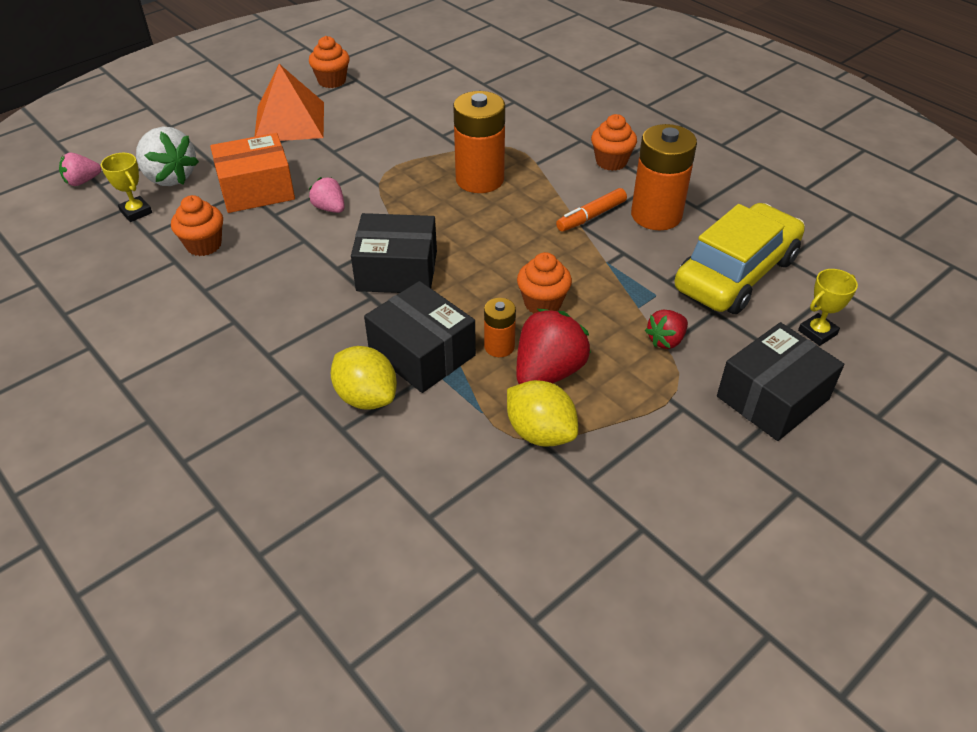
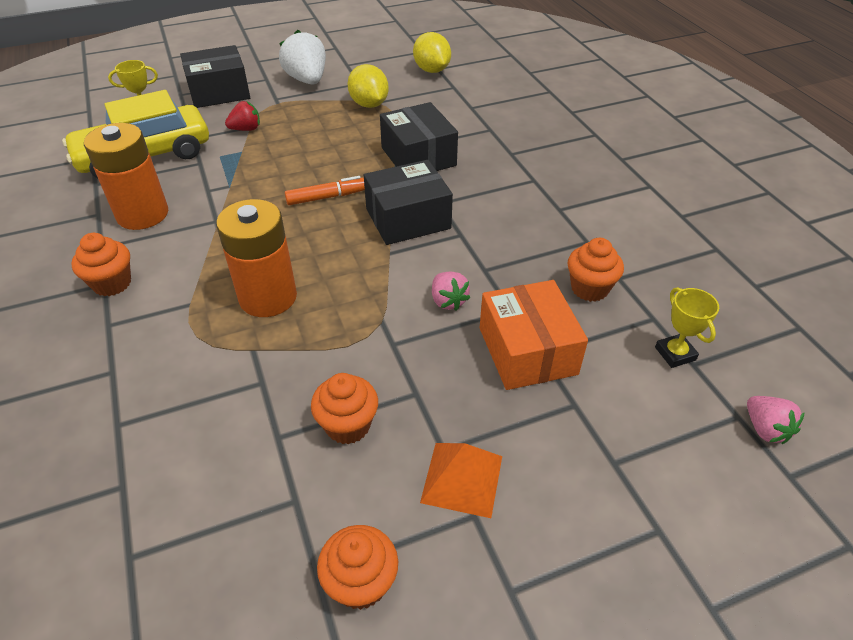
camera: 160 degrees left, 0 degrees up
pink strawberry [59,153,101,186] -> pink strawberry turned 75 degrees clockwise [747,396,805,444]
white strawberry [136,126,199,186] -> white strawberry moved to [279,30,326,85]
orange box [210,133,295,213] -> orange box turned 75 degrees clockwise [480,280,588,390]
orange pyramid [254,64,324,141] -> orange pyramid [420,443,502,518], size x0.64
yellow lemon [331,346,397,410] -> yellow lemon moved to [413,32,451,73]
black box [351,213,437,293] -> black box turned 45 degrees counterclockwise [364,160,453,245]
orange battery [484,298,516,357] -> none
red strawberry [516,309,591,384] -> none
orange cupcake [517,252,572,314] -> orange cupcake moved to [311,373,378,444]
orange marker [556,188,627,232] -> orange marker moved to [285,176,365,205]

